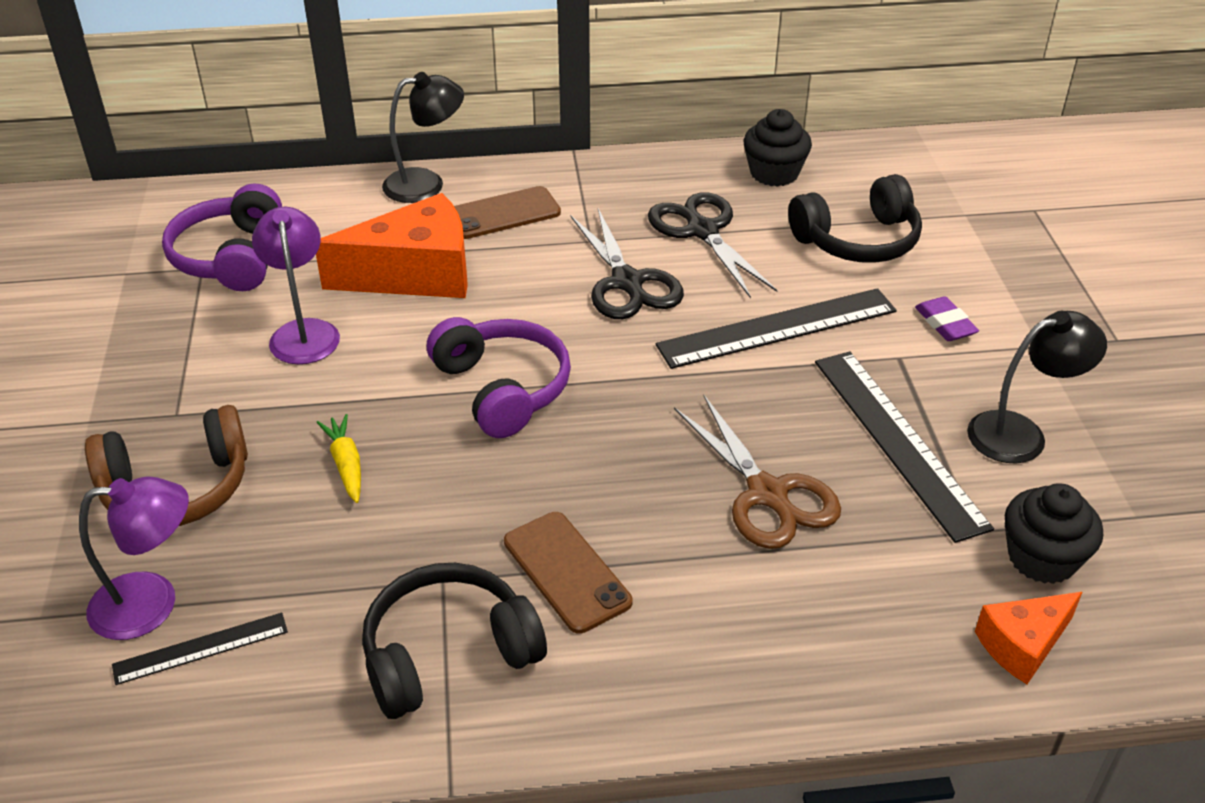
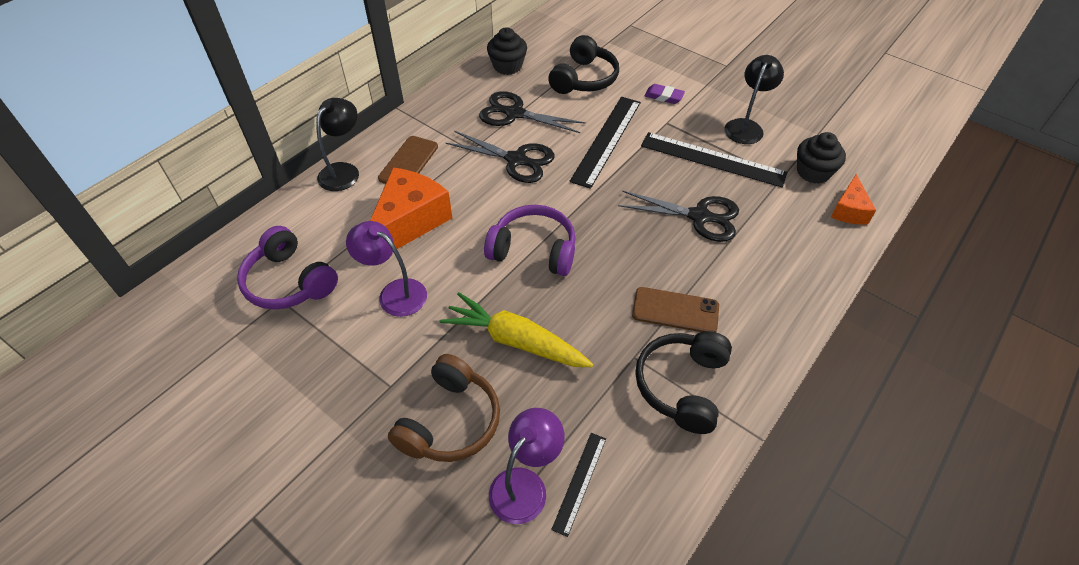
camera: 45 degrees left, 10 degrees up
yellow carrot [316,414,361,503] -> yellow carrot [439,292,593,367], size x1.98
brown scissors [674,394,841,549] -> black scissors [618,191,739,242]

